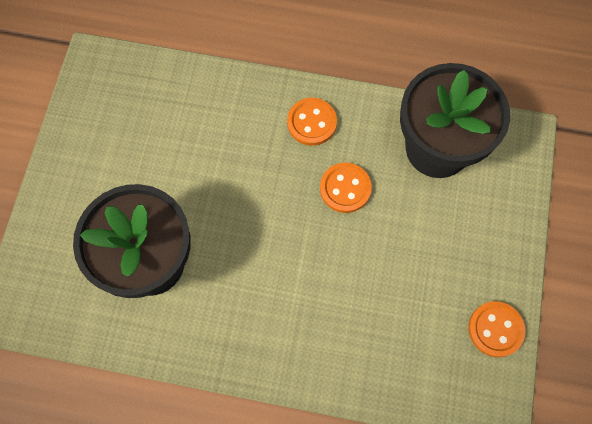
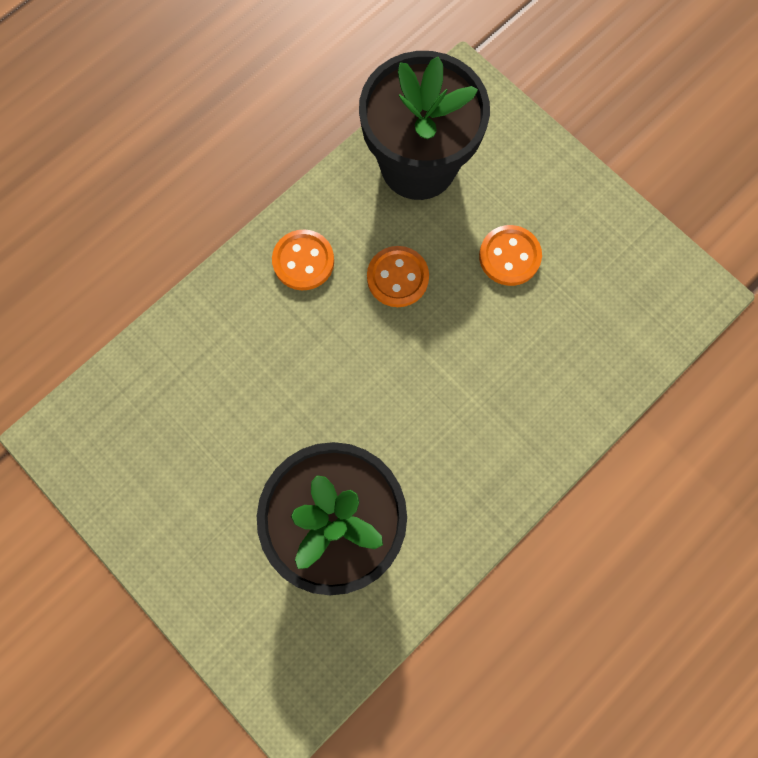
camera: 55 degrees left, 5 degrees up
orange button [468,301,526,357] -> orange button moved to [479,225,542,286]

